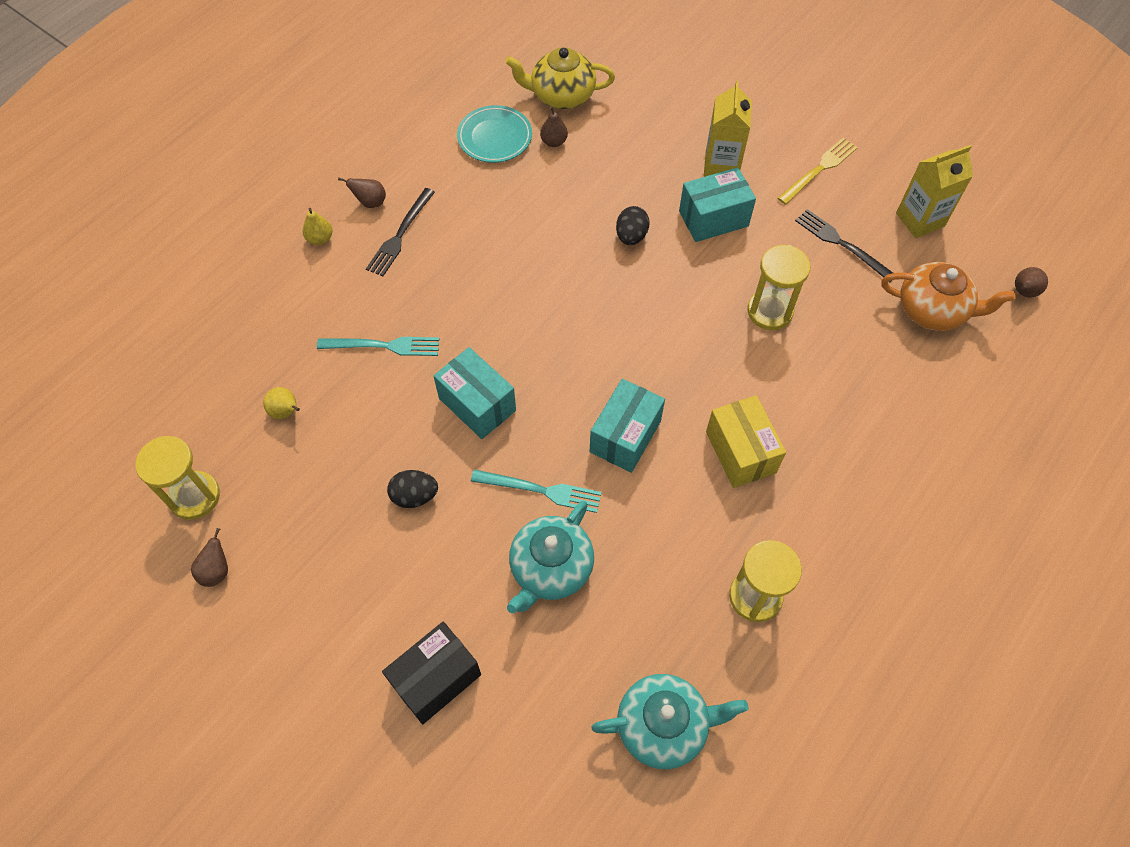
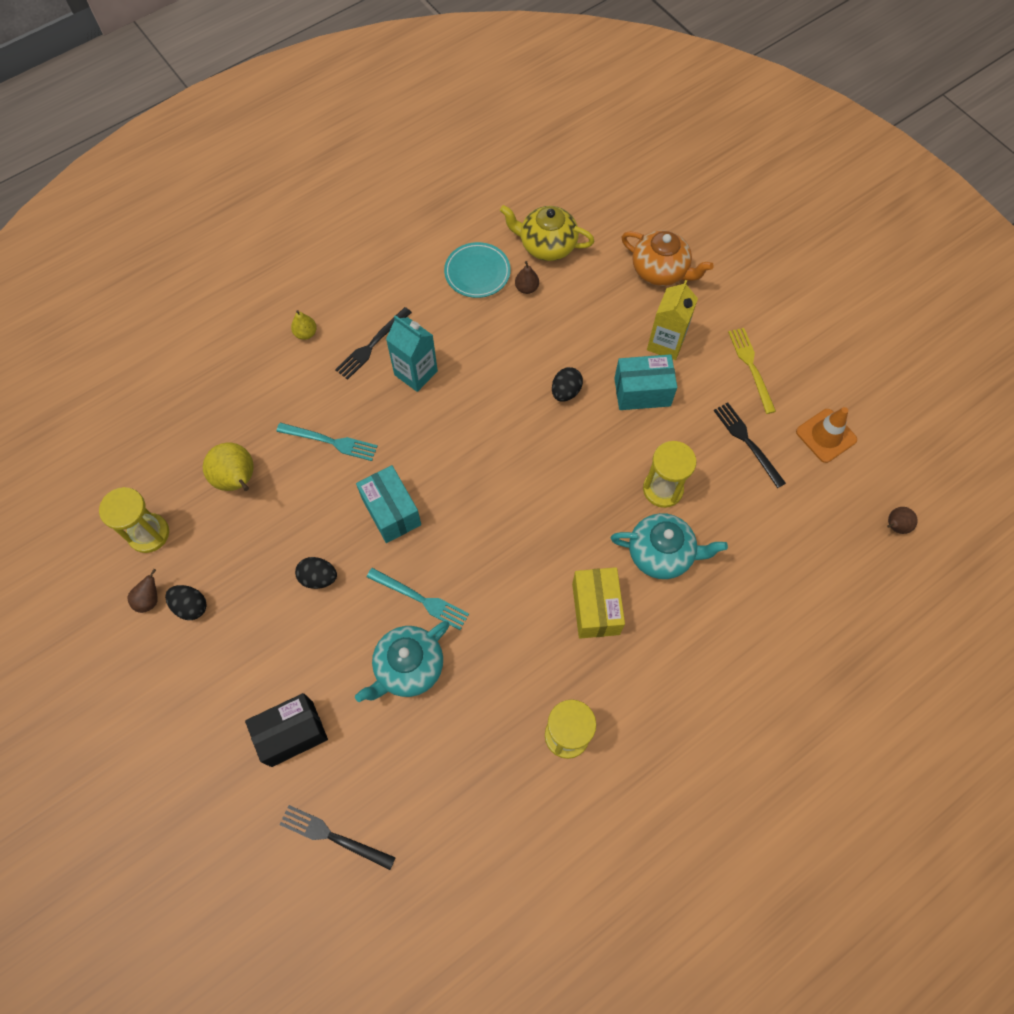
camera: 15 degrees right, 5 degrees up
yellow pear [263,387,300,419] -> yellow pear [203,443,254,491], size x1.82
brown pear [338,177,386,208] -> none
turquoise box [589,379,665,473] -> none
turquoise teapot [591,674,749,769] -> turquoise teapot moved to [611,513,728,579]
yellow fork [778,138,858,205] -> yellow fork turned 75 degrees counterclockwise [728,328,776,414]
orange teapot [881,262,1016,331] -> orange teapot moved to [622,230,714,286]
yellow carton [896,145,973,238] -> orange traffic cone [796,407,857,463]
none -> black egg [165,585,207,620]
none -> black fork [279,805,396,870]
none -> turquoise carton [386,315,438,392]

